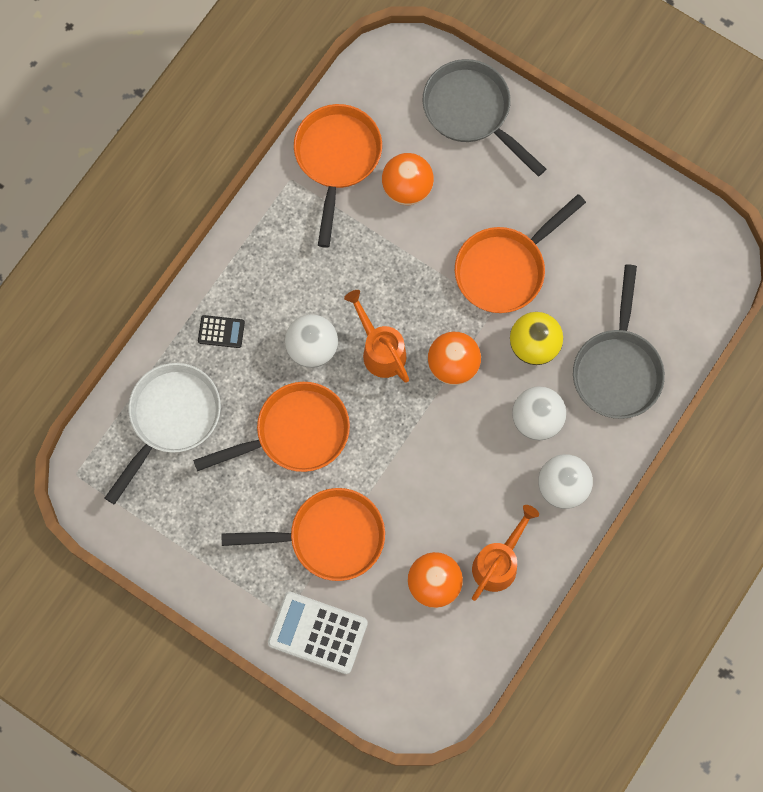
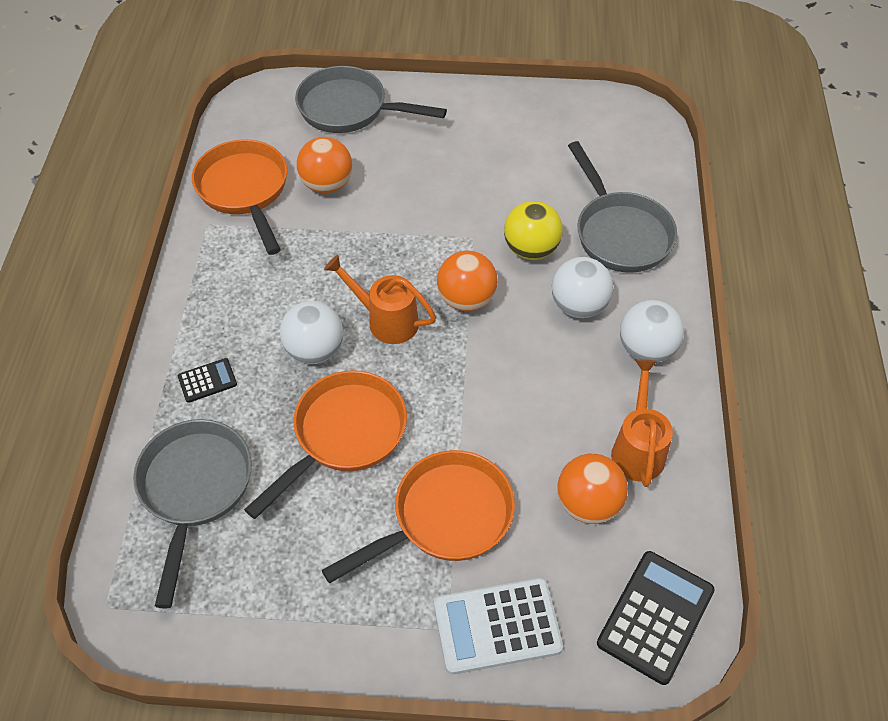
camera: 30 degrees left, 20 degrees down
white pan [105,363,221,505] -> grey pan [133,419,252,608]
orange pan [455,194,586,313] -> none
none -> black calculator [597,551,715,685]

